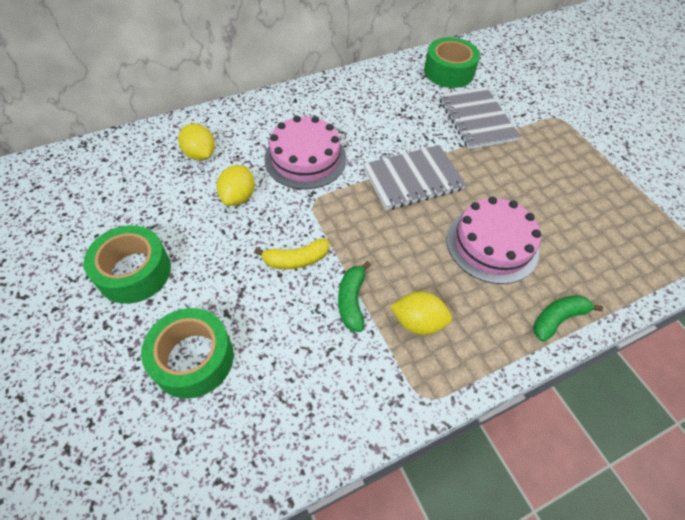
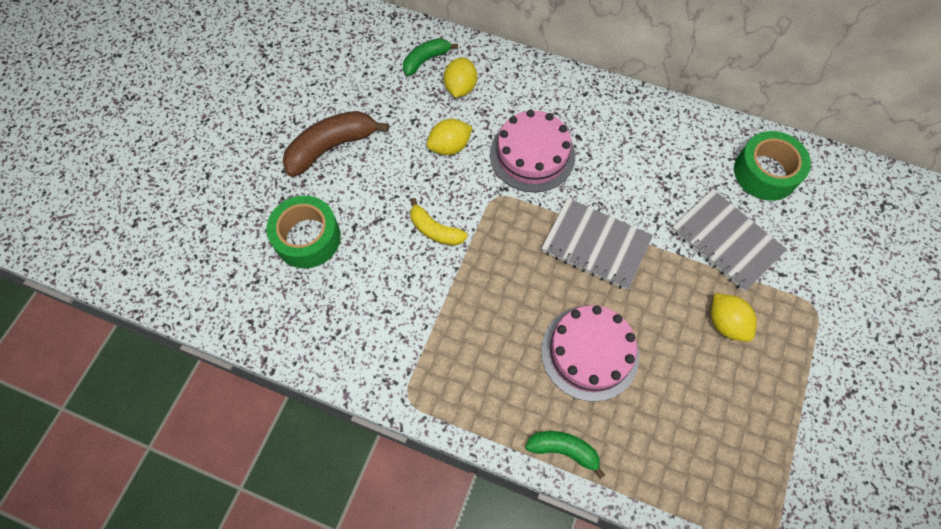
camera: 50 degrees right, 10 degrees up
green tape [84,225,171,304] -> brown banana [283,111,389,177]
green banana [338,261,371,332] -> green banana moved to [403,38,458,76]
yellow lemon [390,292,452,335] -> yellow lemon moved to [711,293,757,342]
grey notebook [439,87,521,149] -> grey notebook turned 75 degrees counterclockwise [672,189,787,292]

